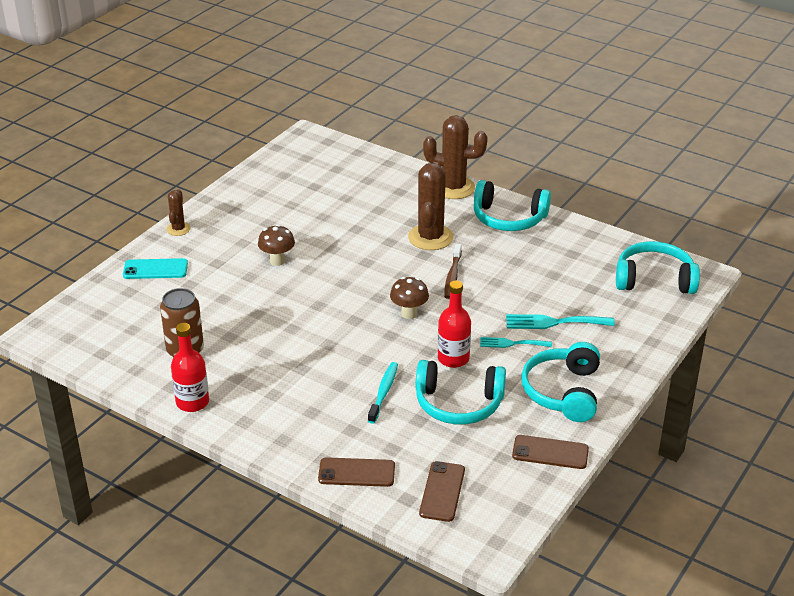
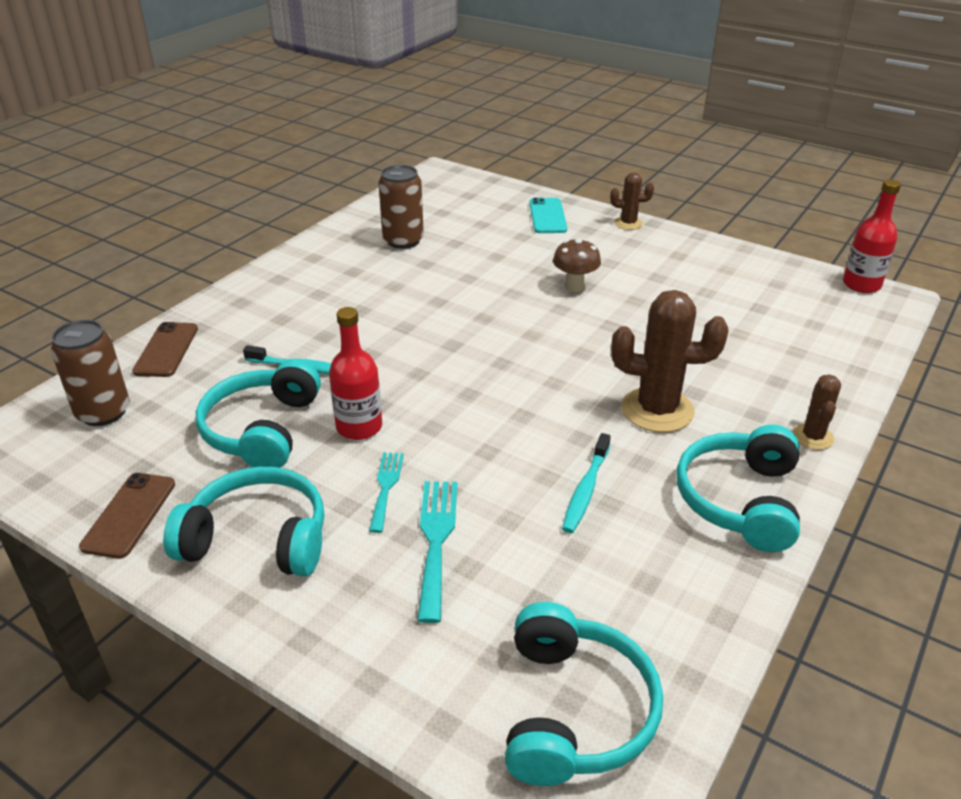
camera: 90 degrees right, 0 degrees up
red bottle [171,323,209,412] -> red bottle moved to [843,179,901,293]
brown mushroom [390,277,429,319] -> none
brown phone [419,461,465,522] -> brown can [51,320,130,426]
brown cactus [423,115,488,199] -> brown cactus [793,375,841,450], size x0.53
brown toothbrush [444,244,462,299] -> none
none -> turquoise toothbrush [562,433,611,533]

